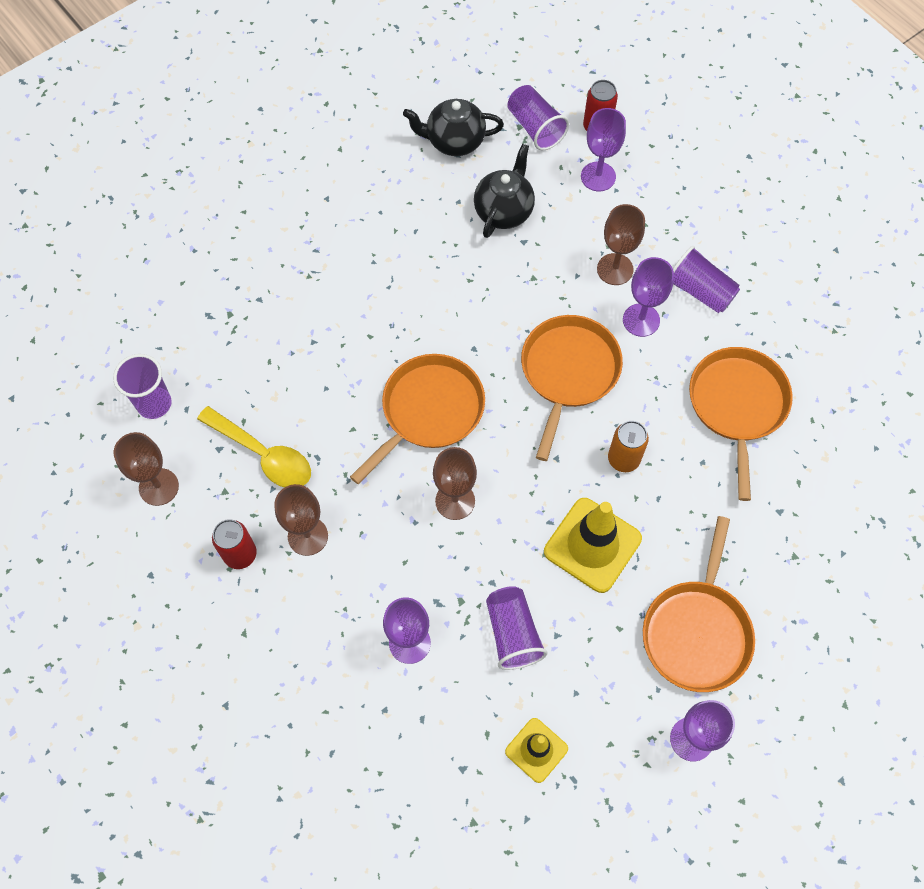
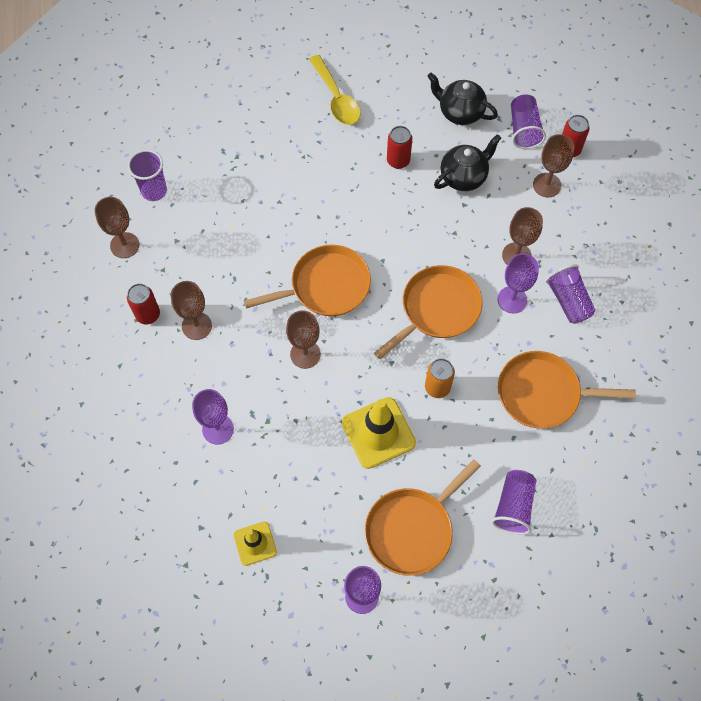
camera: 30 degrees right, 0 degrees up
yellow spoon [197,406,311,487] -> yellow spoon moved to [309,55,361,125]
purple cup [486,586,547,670] -> purple cup moved to [492,470,536,535]
purple goblet [581,108,626,191] -> brown goblet [533,134,574,198]
orange pan [689,347,793,501] -> orange pan turned 120 degrees counterclockwise [498,351,636,429]
none -> red can [387,126,412,169]

